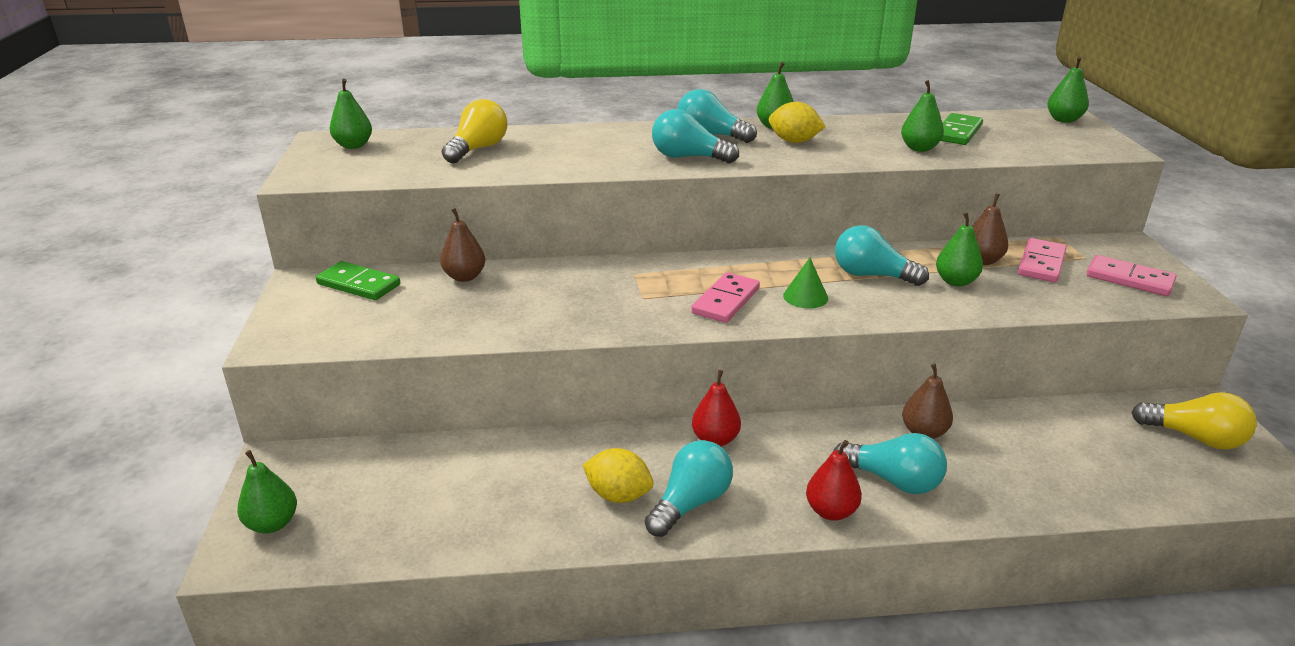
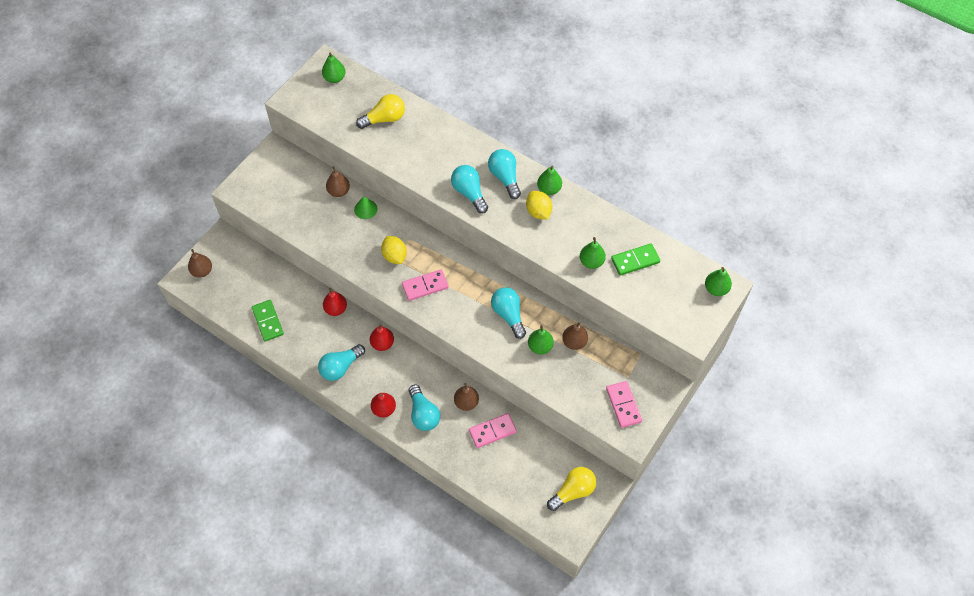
camera: 40 degrees right, 30 degrees up
green pear [237,450,297,533] -> brown pear [188,249,212,278]
green domino [316,261,400,300] -> green domino moved to [252,300,284,342]
yellow lemon [582,448,653,503] -> yellow lemon moved to [381,236,407,264]
turquoise light bulb [645,440,733,537] -> turquoise light bulb turned 150 degrees clockwise [318,344,365,381]
green cone [783,258,828,308] -> green cone moved to [354,196,378,219]
pink domino [1018,238,1067,282] -> pink domino moved to [469,413,517,448]
yellow light bulb [1131,392,1257,449] -> yellow light bulb turned 105 degrees counterclockwise [547,467,596,511]
none -> red pear [323,288,347,316]

